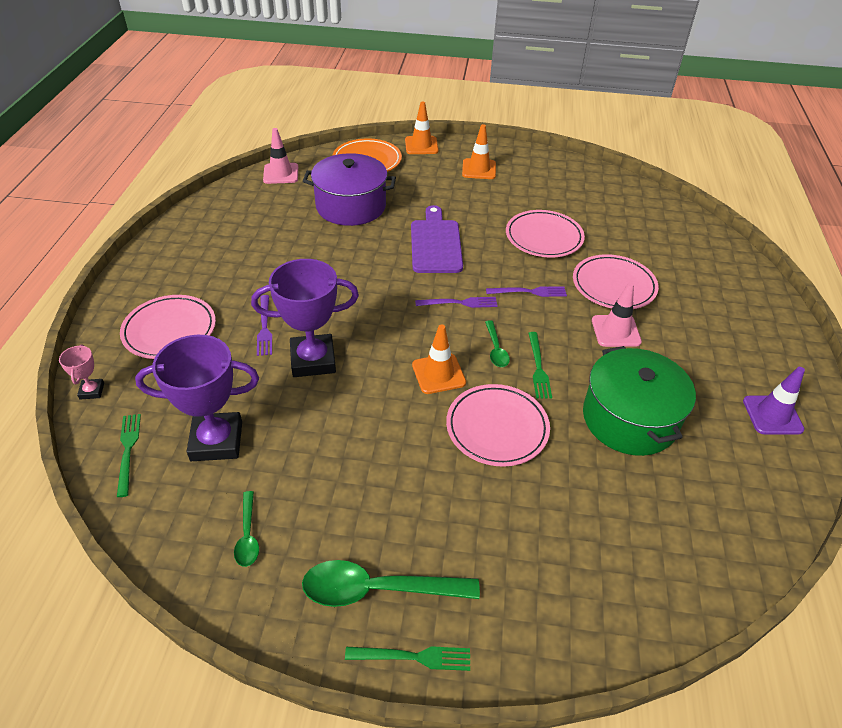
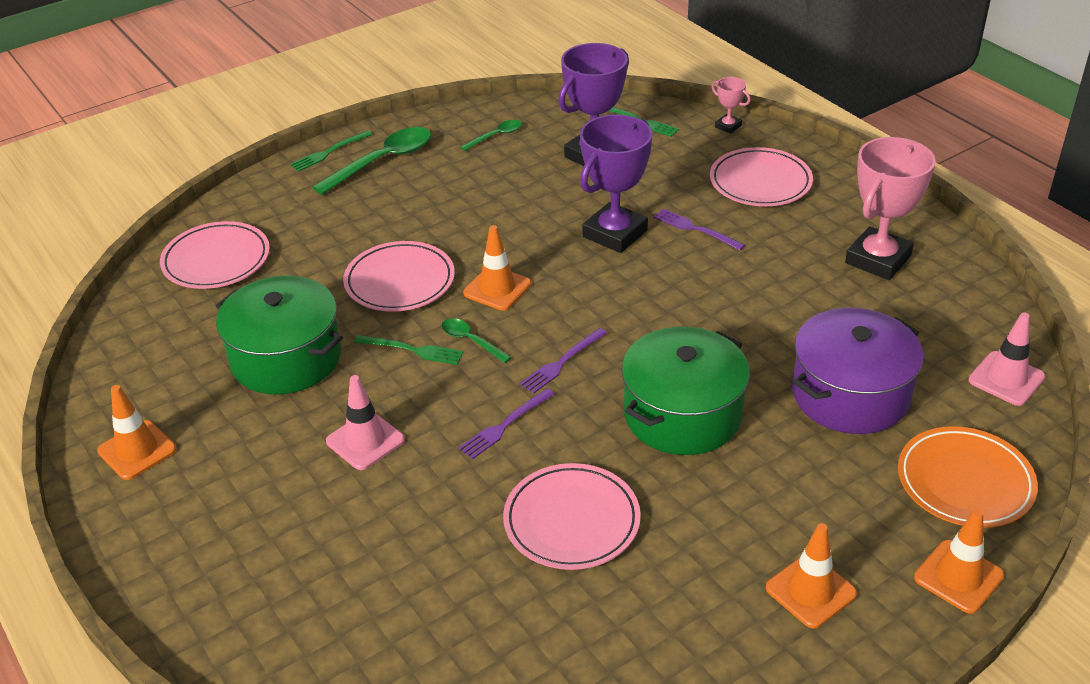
camera: 140 degrees right, 5 degrees down
green spoon [234,491,259,567] -> green spoon turned 105 degrees clockwise [460,120,522,151]
purple cutting board [411,205,463,273] -> green pot [622,327,750,455]
green fork [528,332,552,399] -> green fork turned 150 degrees clockwise [354,335,464,365]
pink plate [573,254,659,309] -> pink plate moved to [160,221,270,289]
purple traffic cone [743,367,805,434] -> orange traffic cone [97,385,177,480]
none -> pink trophy [845,137,936,280]

